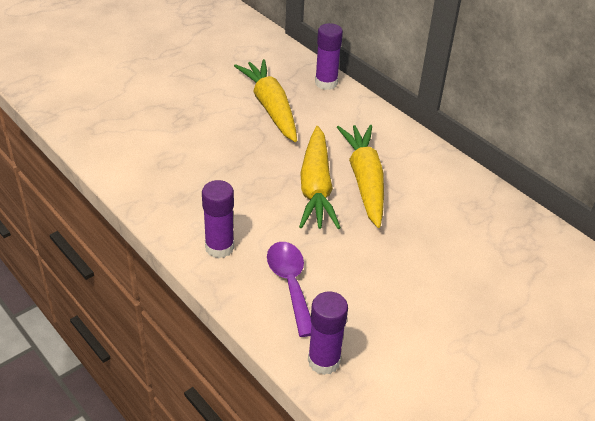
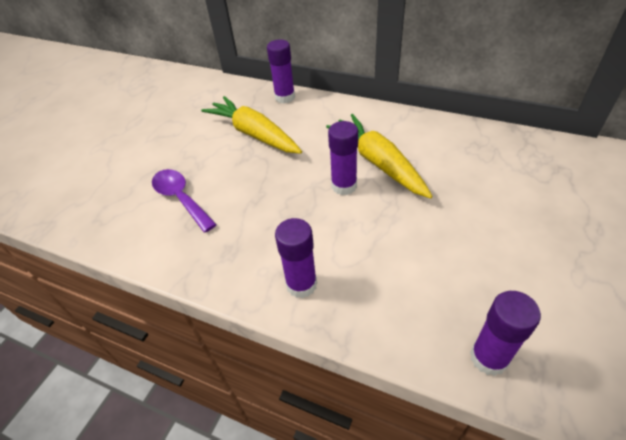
camera: 20 degrees left, 5 degrees up
purple spoon [267,242,312,337] -> purple spoon moved to [152,169,217,233]
yellow carrot [299,126,341,229] -> purple glue stick [328,121,358,195]

